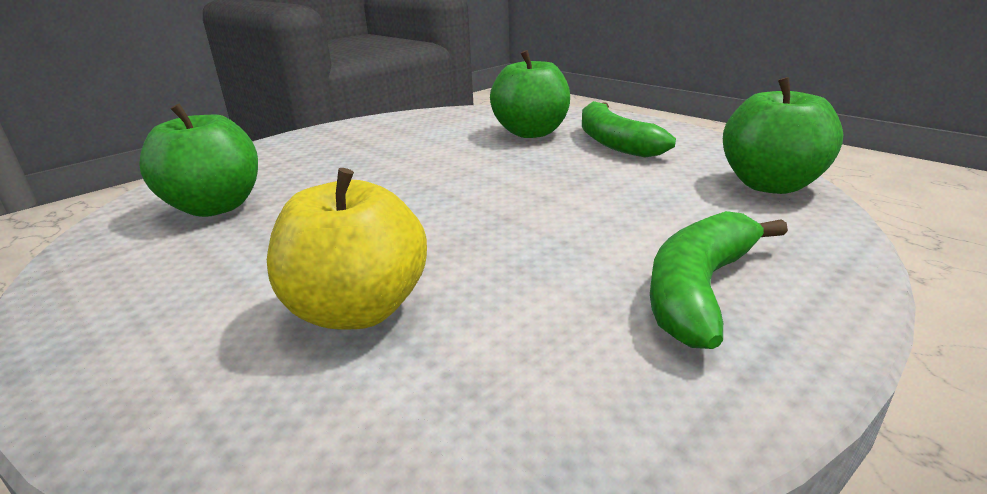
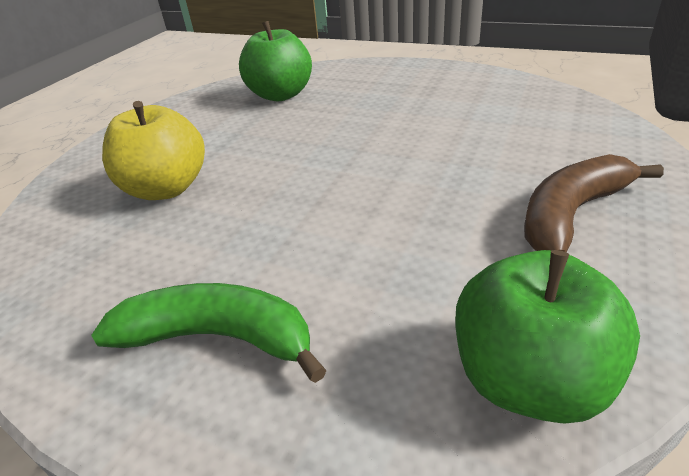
camera: 70 degrees right, 10 degrees up
green apple [490,50,570,138] -> none
green banana [582,101,676,157] -> brown banana [524,154,664,252]

